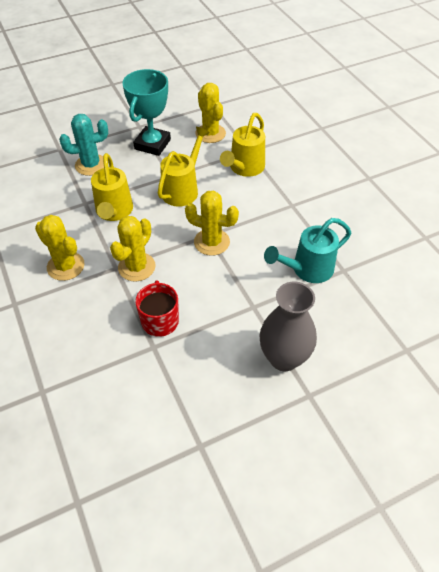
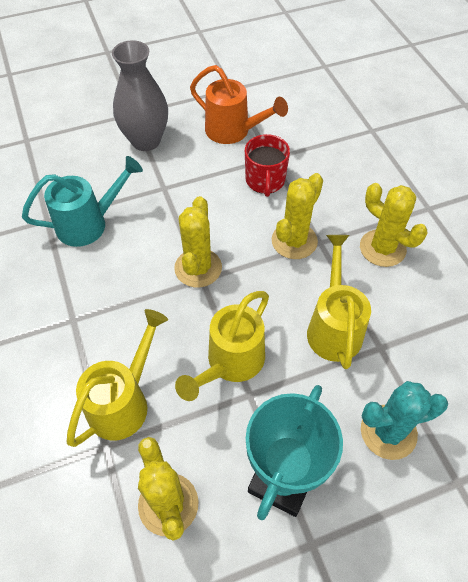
camera: 175 degrees left, 5 degrees up
yellow cactus [185,191,239,256] -> yellow cactus turned 75 degrees clockwise [174,196,222,287]
none -> orange watering can [190,65,288,144]

